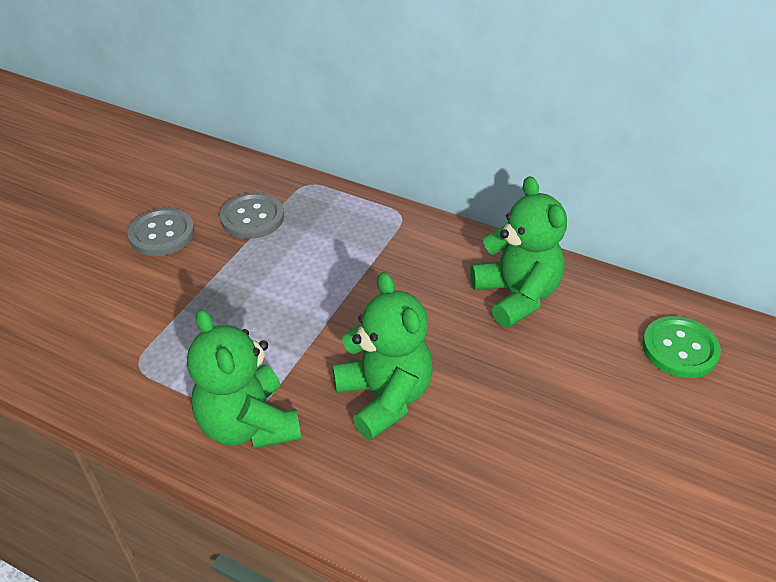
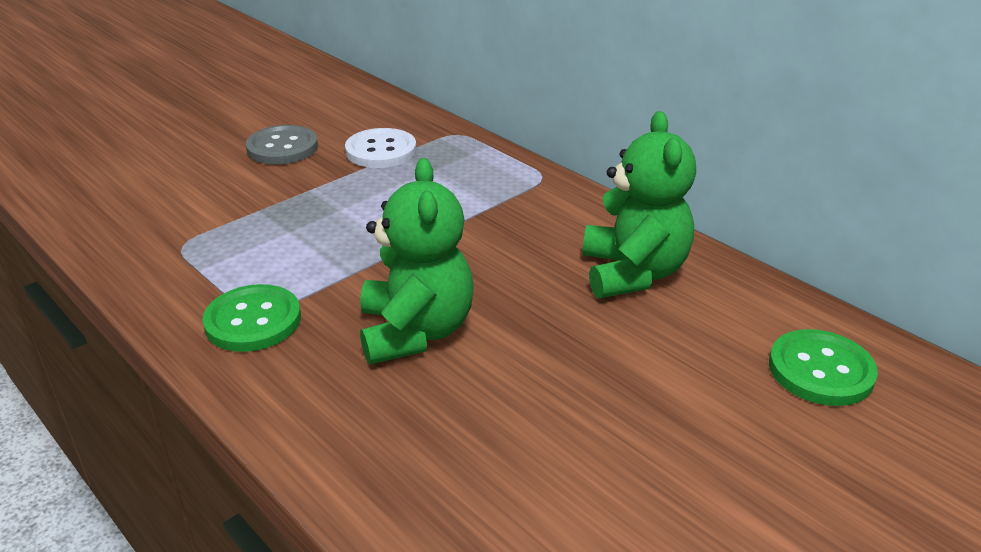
camera: 20 degrees right, 10 degrees down
green teddy bear [187,309,301,449] -> green button [202,284,301,352]
grey button [220,192,284,239] -> white button [345,128,417,168]

